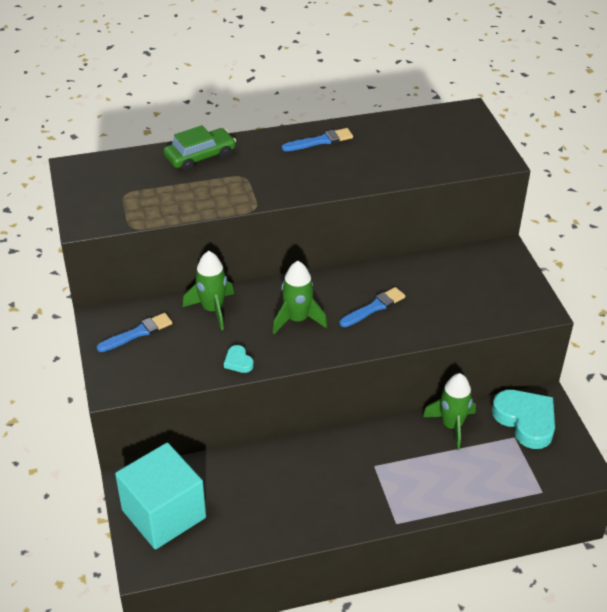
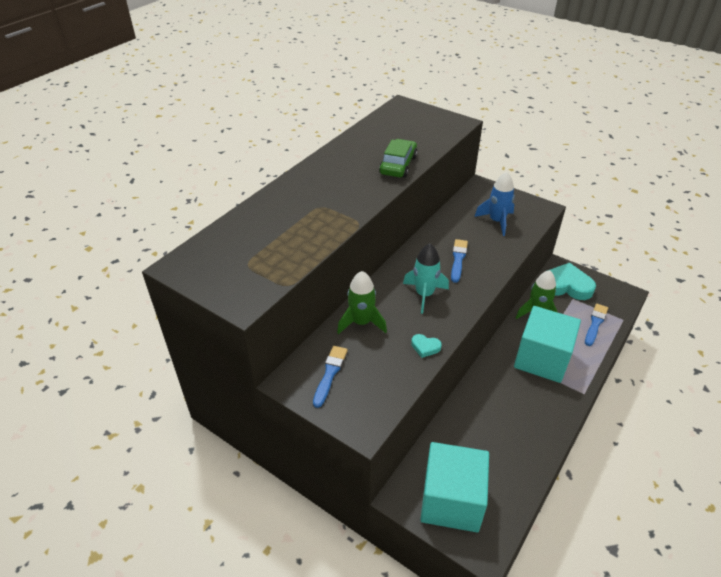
camera: 40 degrees left, 0 degrees up
green car [163,125,236,171] -> green car moved to [379,139,417,178]
green rocket [273,261,327,334] -> turquoise rocket [403,243,449,314]
blue brush [282,128,353,151] -> blue brush moved to [585,303,608,346]
none -> blue rocket [474,172,515,236]
none -> turquoise cube [514,306,581,383]

